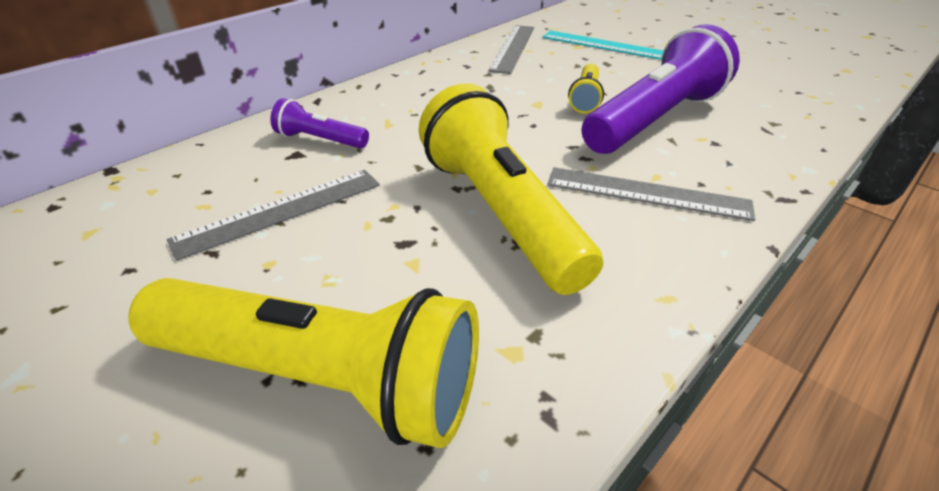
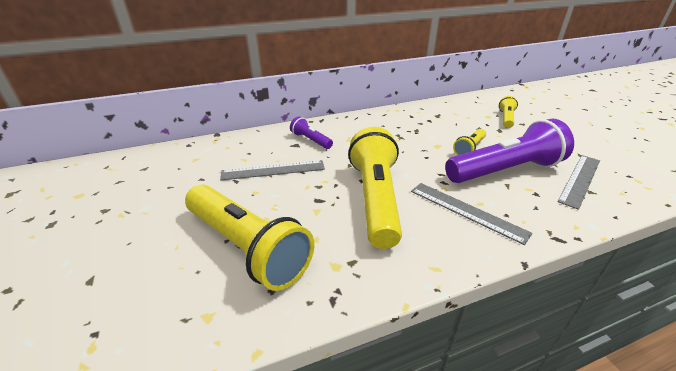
camera: 25 degrees right, 5 degrees down
grey ruler [489,25,534,74] -> grey ruler moved to [557,155,600,210]
turquoise ruler [542,30,664,60] -> yellow flashlight [499,96,518,128]

